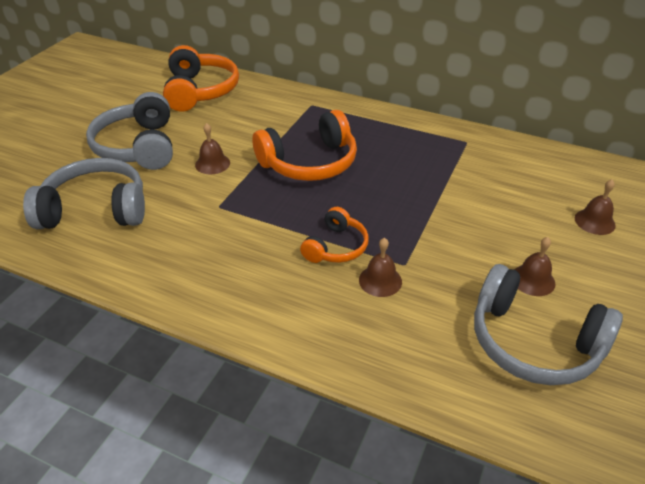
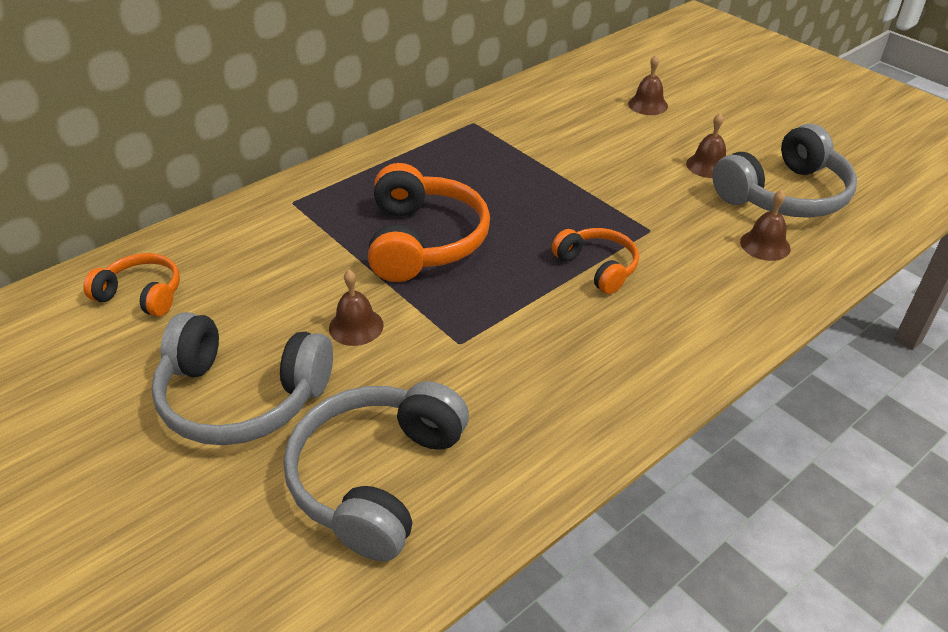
camera: 65 degrees left, 0 degrees up
orange headphones [163,45,239,112] -> orange headphones [83,253,180,317], size x0.58
brown bell [359,238,402,297] -> brown bell moved to [740,190,791,261]

